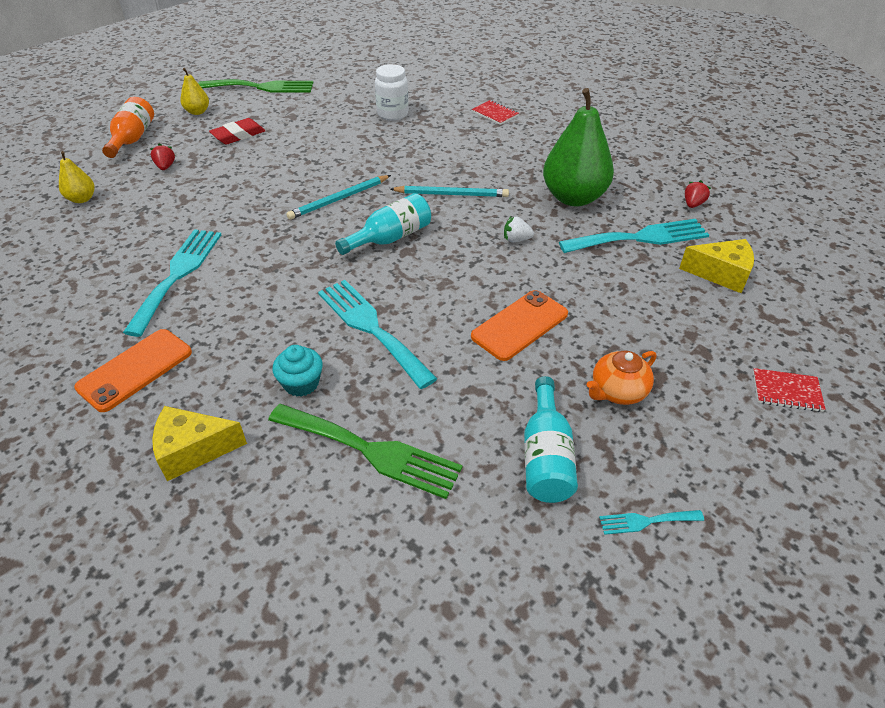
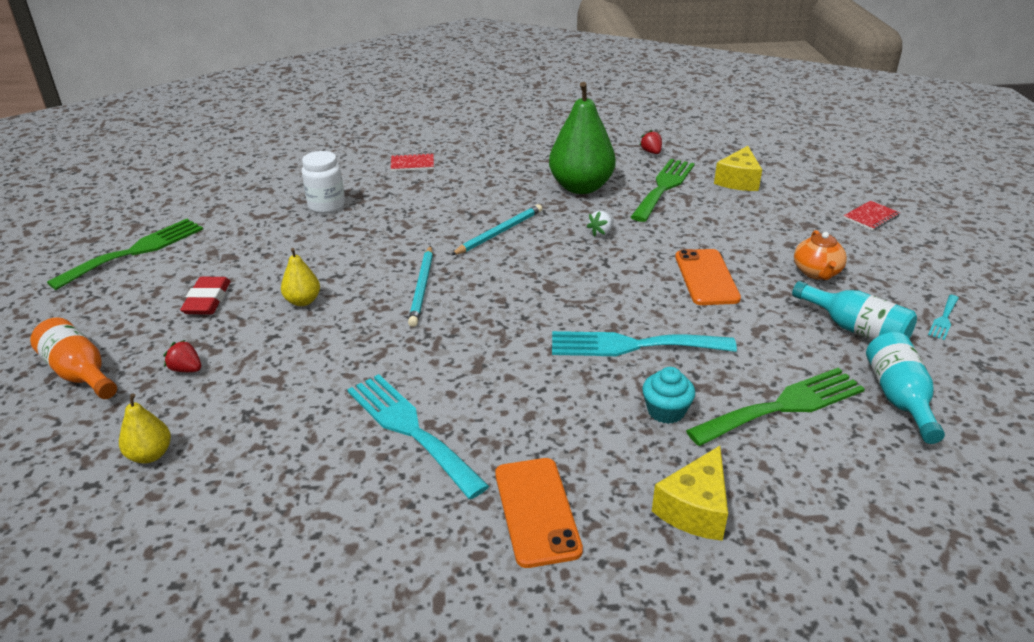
camera: 50 degrees left, 10 degrees down
yellow pear [180,68,209,115] -> yellow pear moved to [281,248,320,306]
turquoise bottle [335,193,431,255] -> turquoise bottle moved to [866,332,945,444]
turquoise fork [559,219,709,253] -> green fork [631,159,695,222]
yellow cheese [679,239,754,293] -> yellow cheese turned 150 degrees clockwise [714,146,762,191]

